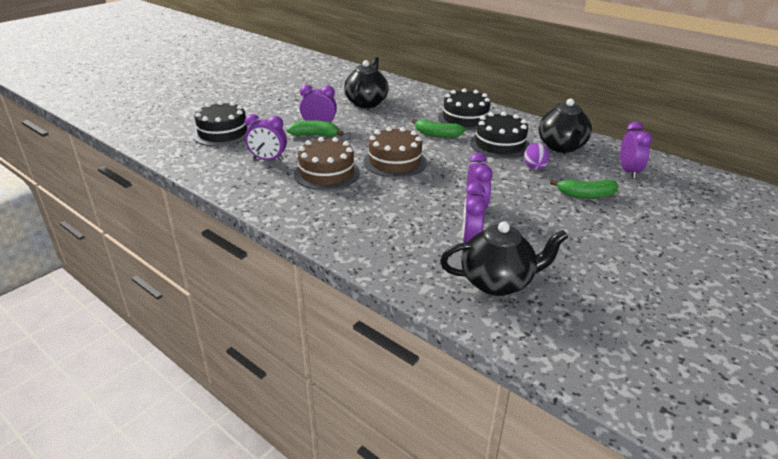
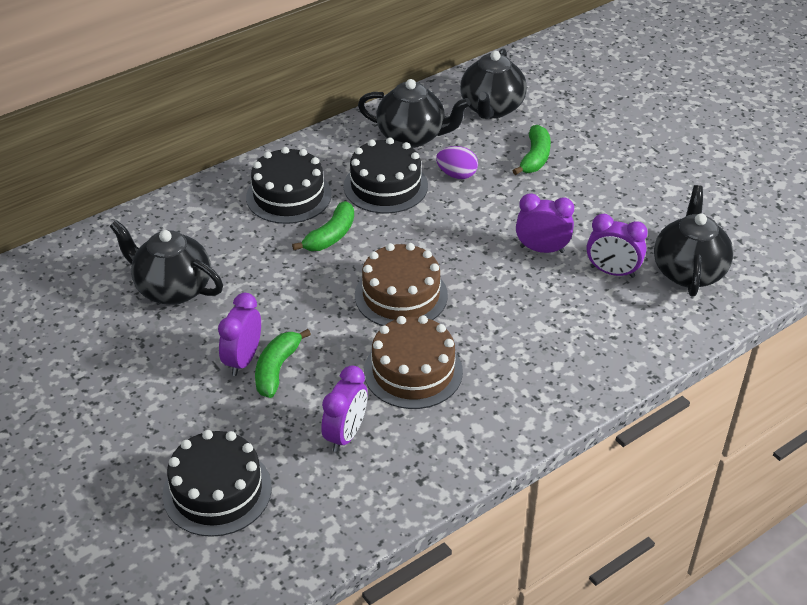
camera: 75 degrees left, 10 degrees up
purple clock [620,121,652,179] -> black teapot [460,48,527,119]

